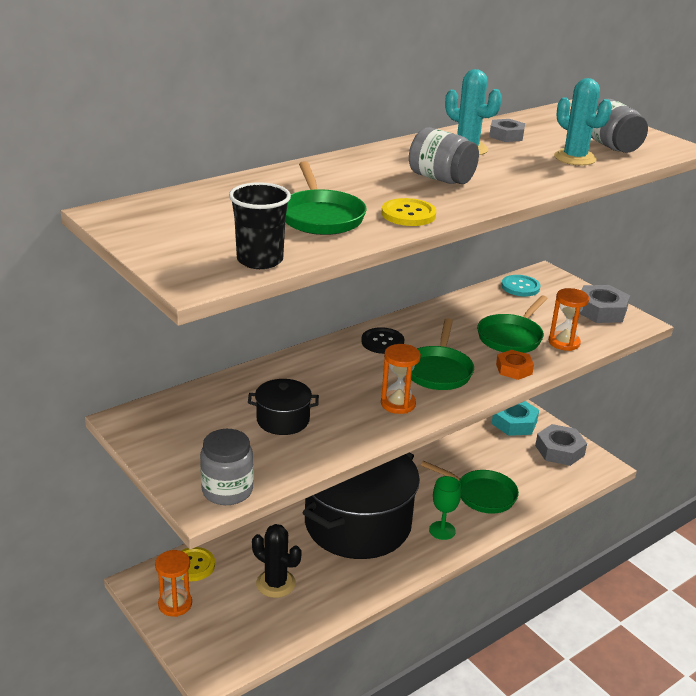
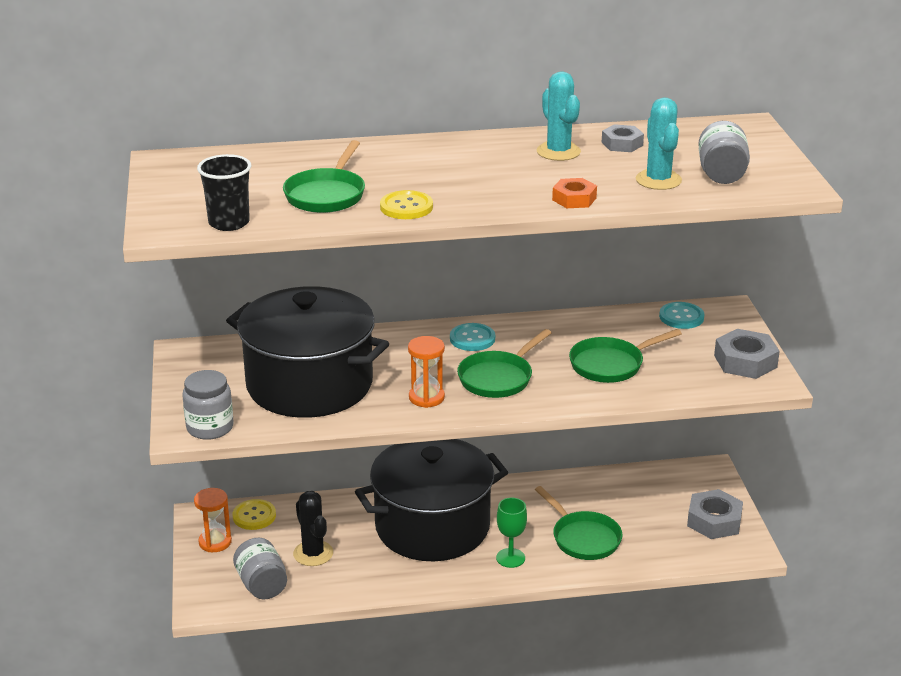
camera: 30 degrees right, 0 degrees up
black pot [248,379,319,435] -> black pot [226,286,389,418], size x2.44
black button [361,327,404,354] -> turquoise button [450,323,495,351]
grey jar [409,127,479,184] -> grey jar moved to [233,538,287,599]
turquoise nut [491,401,539,436] -> none
orange nut [496,350,534,380] -> orange nut moved to [552,178,597,208]
orange hourglass [549,288,589,351] -> none

